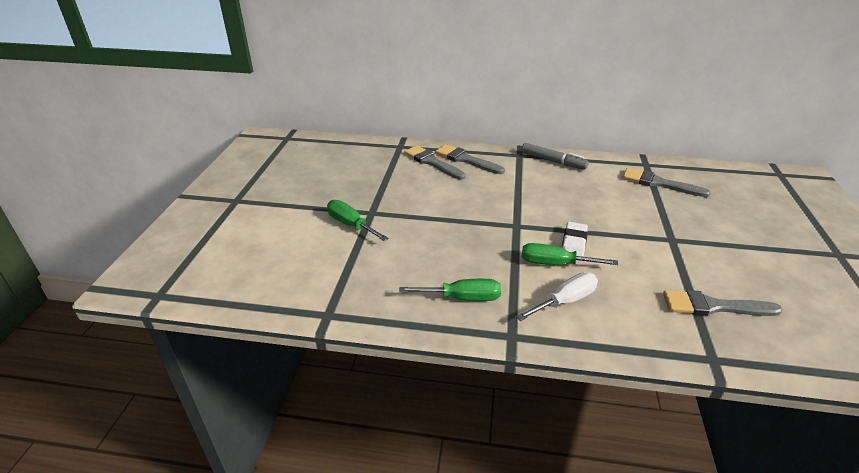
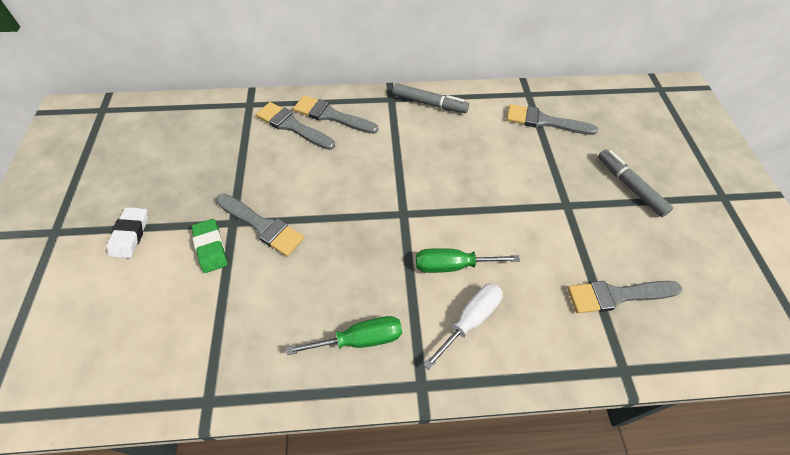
camera: 15 degrees left, 20 degrees up
green screwdriver [327,200,389,241] -> green eraser [191,219,227,273]
white eraser [562,222,588,257] -> white eraser moved to [107,207,148,258]
none -> grey brush [216,193,304,256]
none -> grey marker [598,149,673,217]

